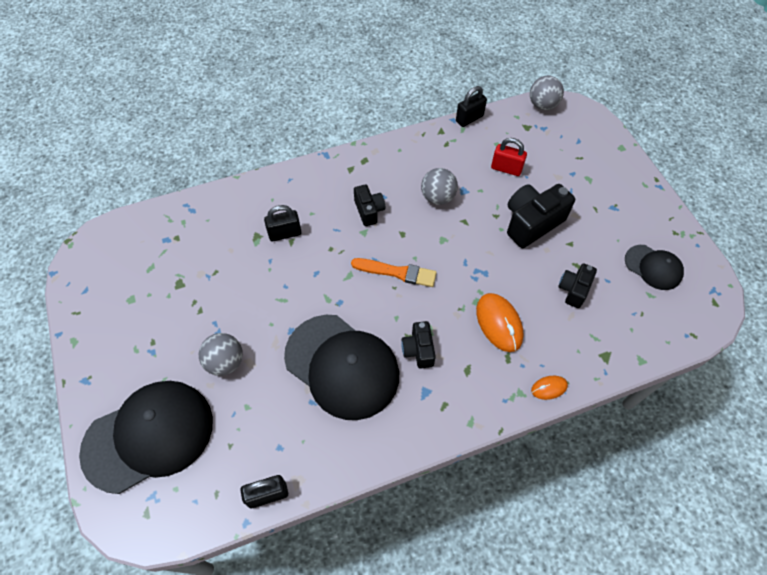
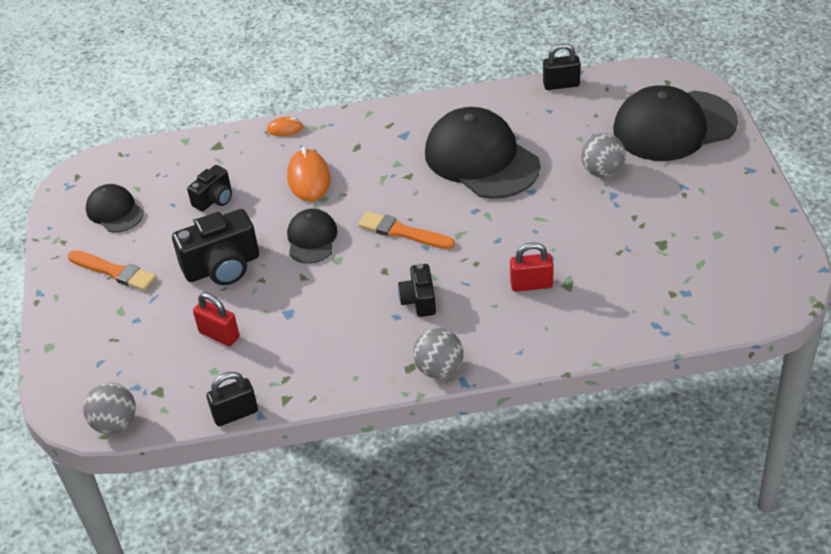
camera: 165 degrees left, 15 degrees down
black padlock [264,205,302,241] -> red padlock [510,242,554,292]
black camera [401,321,436,369] -> none
grey ball [421,168,458,205] -> grey ball moved to [413,328,464,379]
none -> orange brush [68,250,157,291]
none -> black cap [287,209,338,264]

